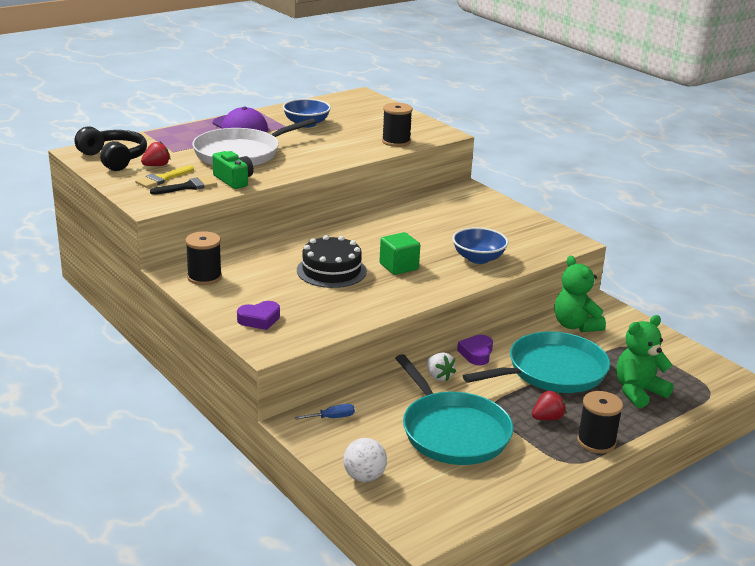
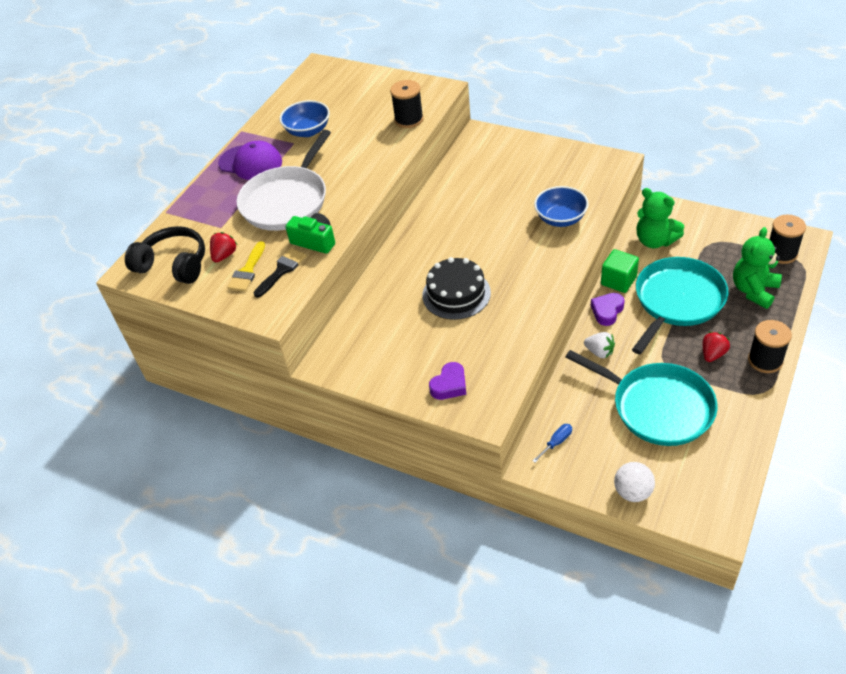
camera: 20 degrees left, 20 degrees up
black spool [185,231,222,285] -> black spool moved to [769,214,806,264]
green cube [379,232,420,275] -> green cube moved to [601,249,639,293]
purple heart [457,335,493,365] -> purple heart turned 45 degrees clockwise [591,293,625,326]

